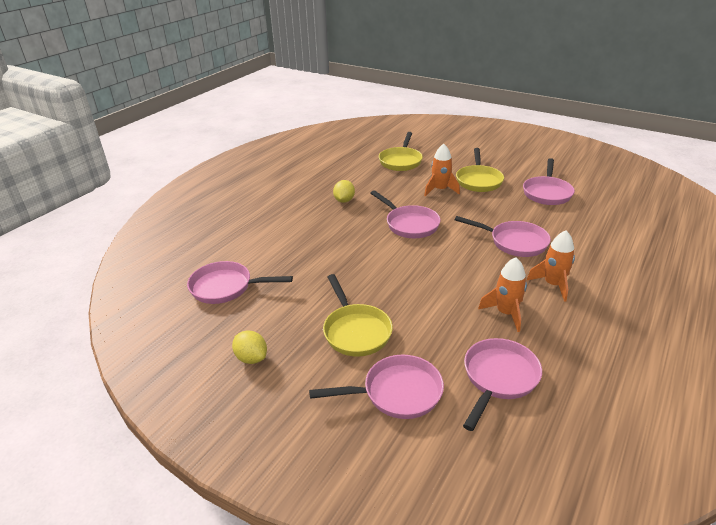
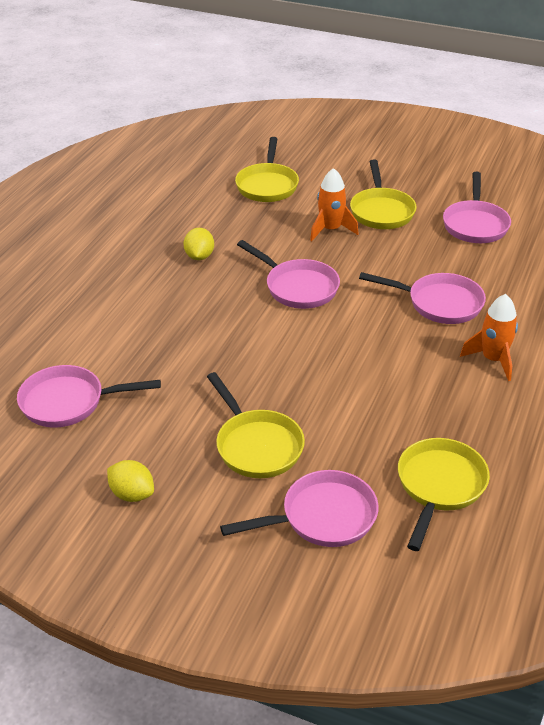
camera: 10 degrees left, 5 degrees up
pink pan [463,338,542,431] -> yellow pan [398,438,490,551]
orange rocket [478,257,527,332] -> none

